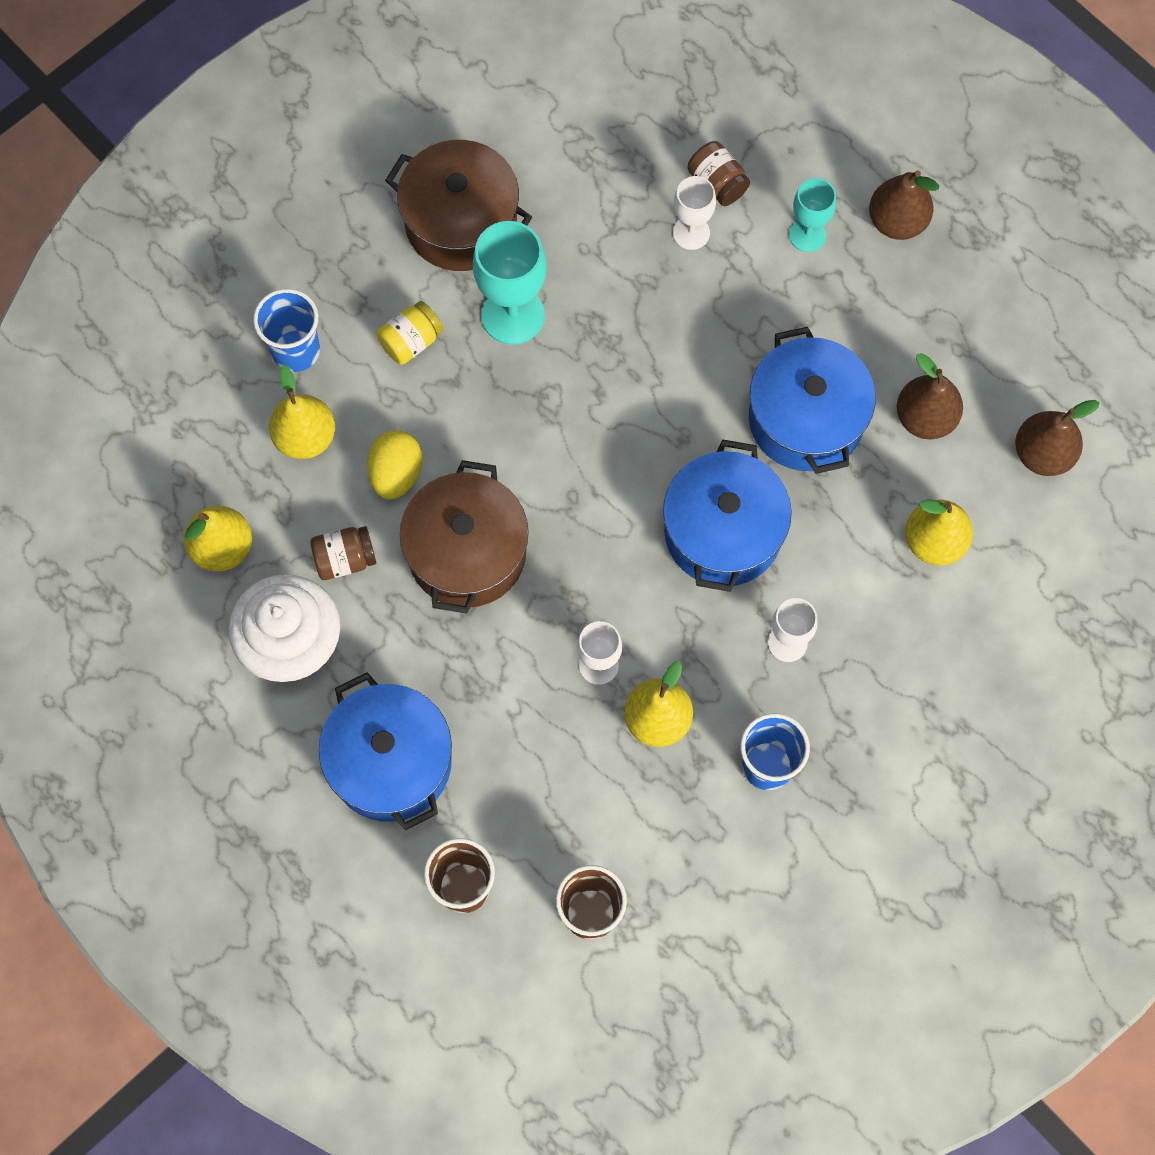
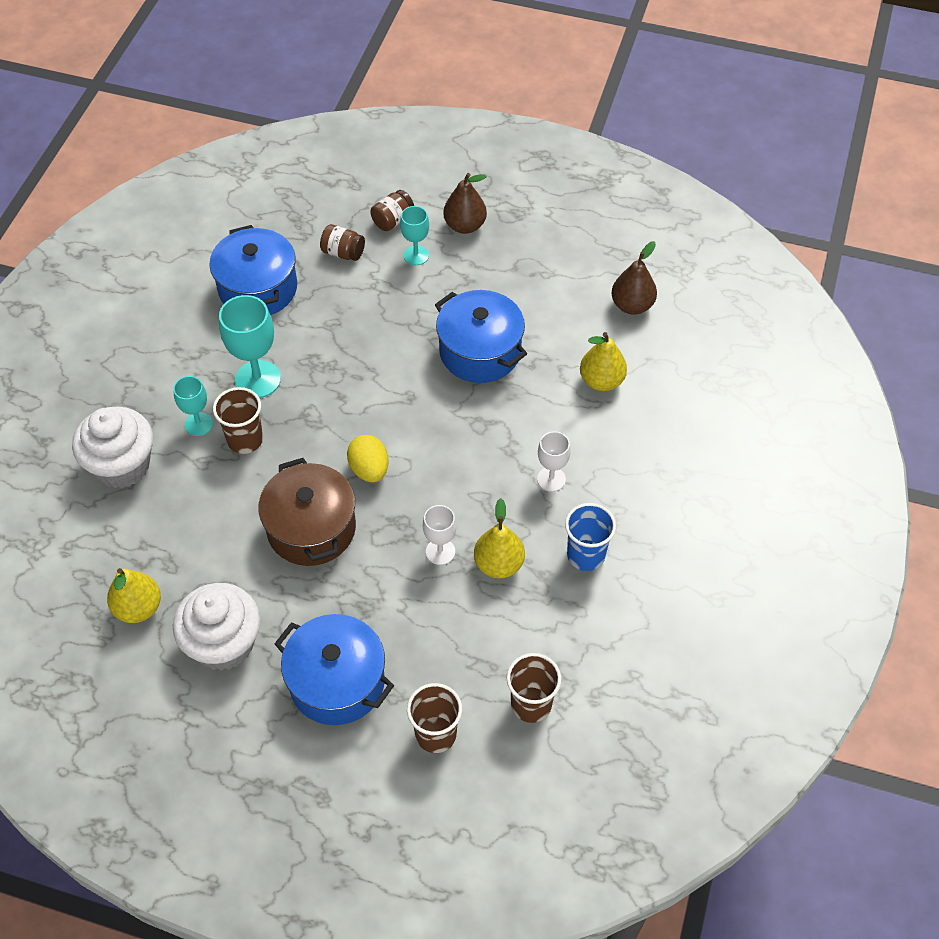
camera: 30 degrees left, 15 degrees down
blue cup [253,289,320,372] -> white cupcake [72,407,153,488]
yellow pear [269,365,335,459] -> none
brown jar [310,526,376,580] -> brown jar moved to [370,190,414,231]
yellow egg [367,430,422,499] -> yellow egg moved to [347,435,389,482]
yellow jar [376,301,443,365] -> turquoise goblet [173,376,213,436]
brown pot [385,140,532,271] -> none
blue pot [663,439,792,592] -> blue pot moved to [209,225,297,315]
white goblet [673,176,716,250] -> none
brown pear [897,353,963,439] -> none
none -> brown cup [213,387,263,454]

